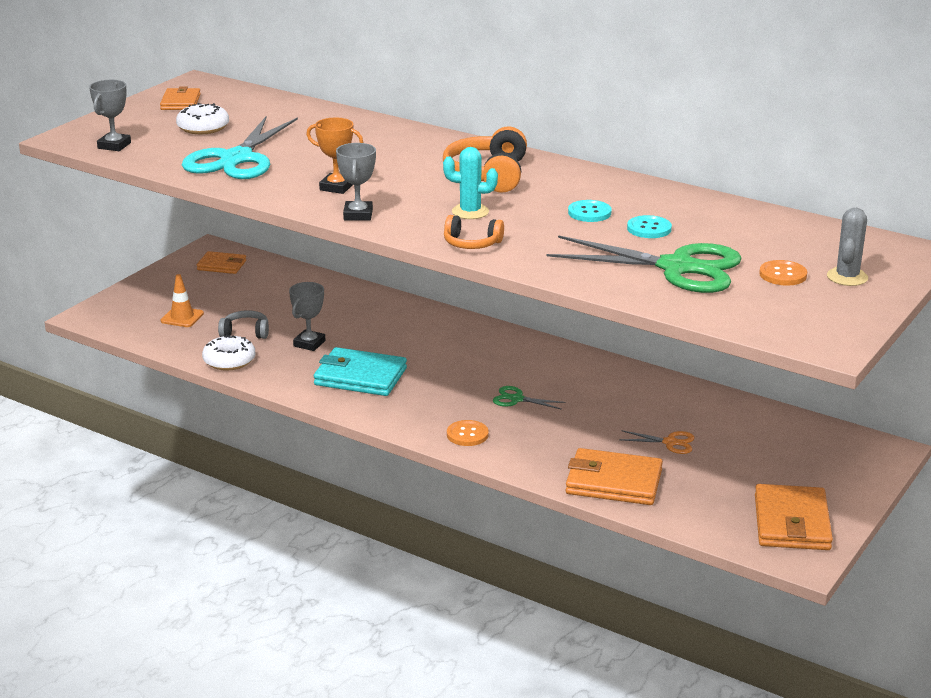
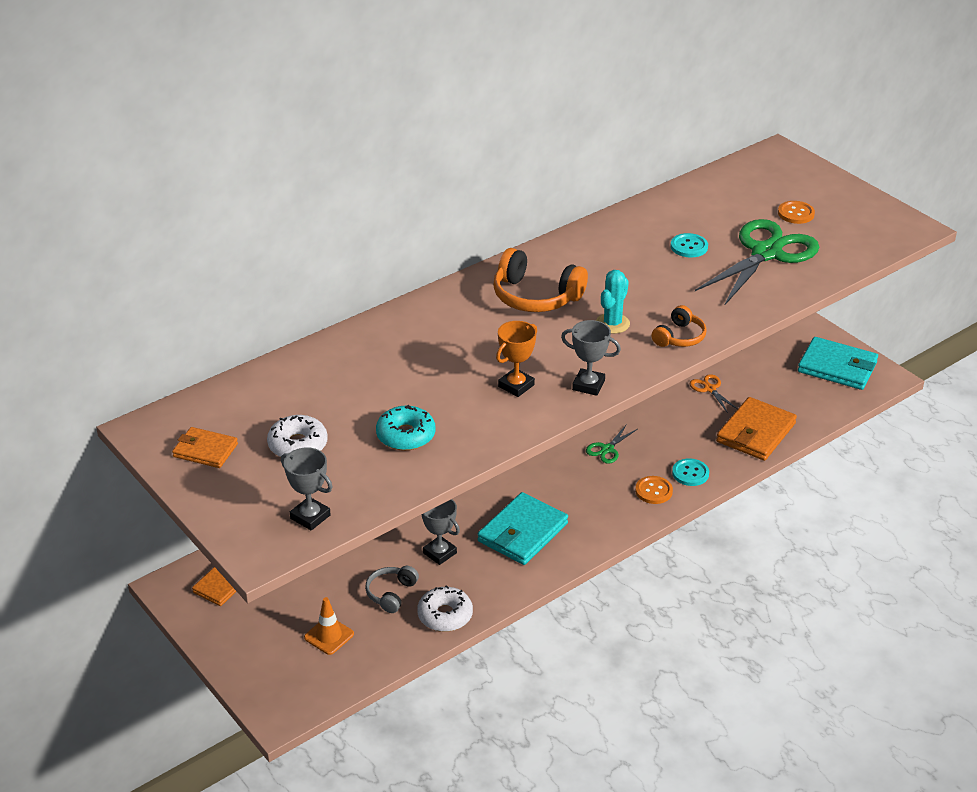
camera: 70 degrees left, 10 degrees up
turquoise scissors [182,116,298,179] -> turquoise donut [376,405,436,451]
turquoise button [568,200,611,222] -> turquoise button moved to [672,458,709,486]
orange scissors [619,430,695,454] -> orange scissors turned 60 degrees counterclockwise [690,374,738,413]
orange wallet [755,484,833,550] -> turquoise wallet [798,337,878,390]
grey cactus [827,208,868,286] -> none

